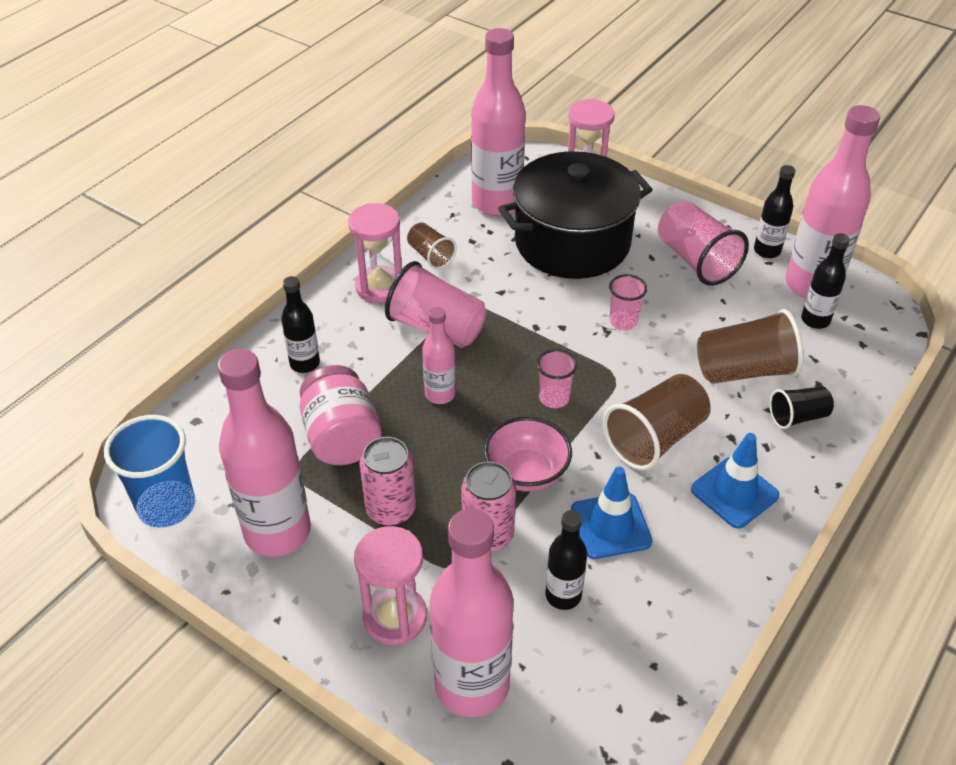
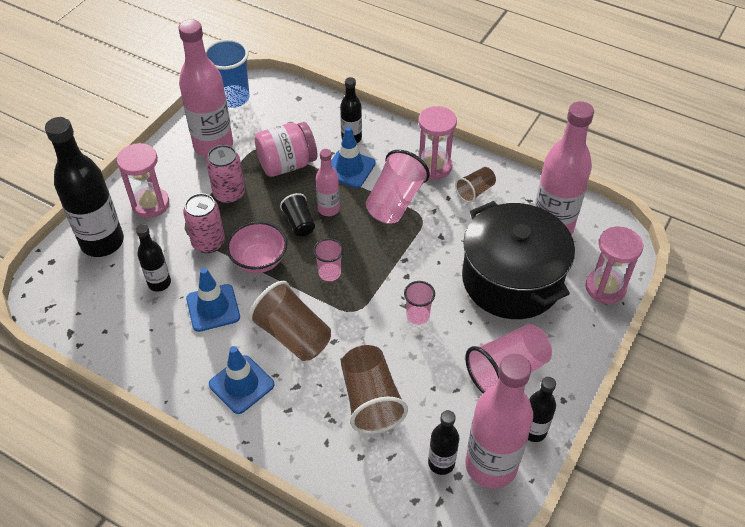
camera: 85 degrees right, 5 degrees up
pink bottle [430,509,514,717] -> black bottle [45,117,124,257]
black cup [769,386,834,429] -> black cup moved to [280,193,315,236]
none -> blue traffic cone [331,126,376,188]

